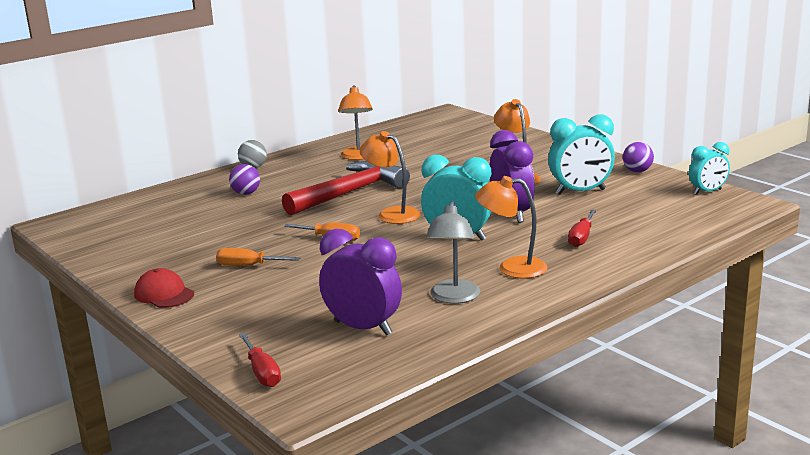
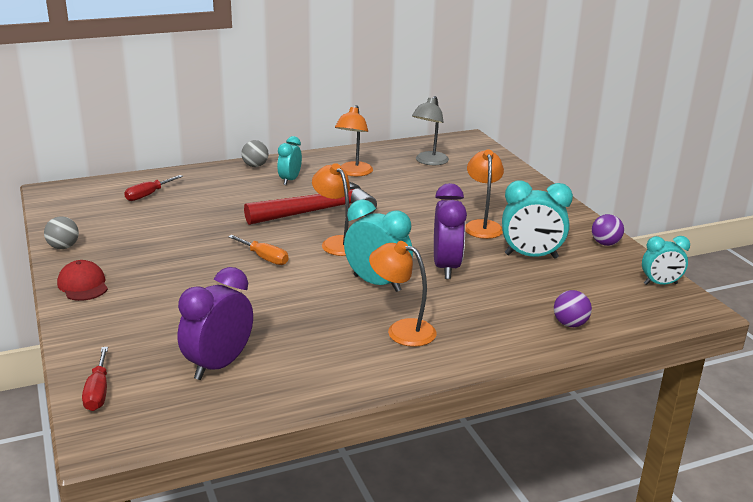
camera: 15 degrees right, 5 degrees up
orange screwdriver [216,248,300,266] -> none
purple ball [229,164,260,195] -> purple ball moved to [554,290,592,327]
purple clock [319,229,402,336] -> purple clock turned 105 degrees counterclockwise [178,267,253,380]
grey lamp [426,201,480,304] -> grey lamp moved to [412,96,449,165]
red screwdriver [568,209,597,247] -> red screwdriver moved to [124,175,183,201]
none -> grey ball [44,216,79,249]
none -> turquoise clock [277,136,302,185]

